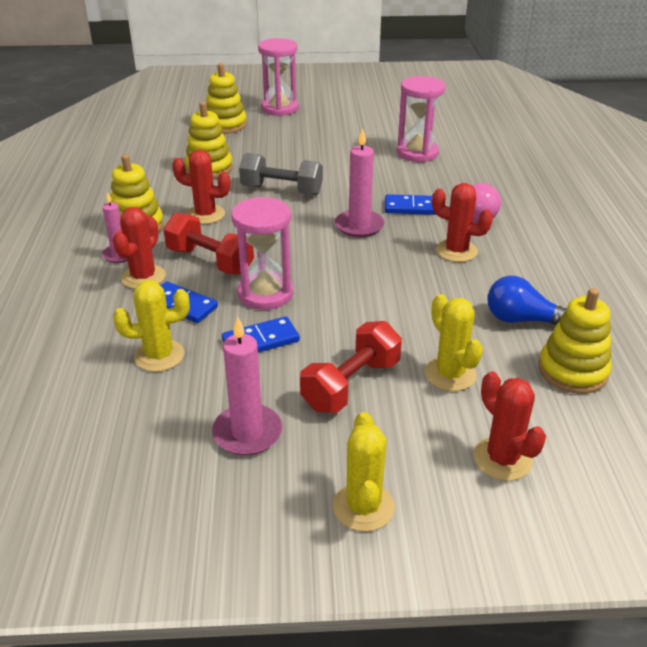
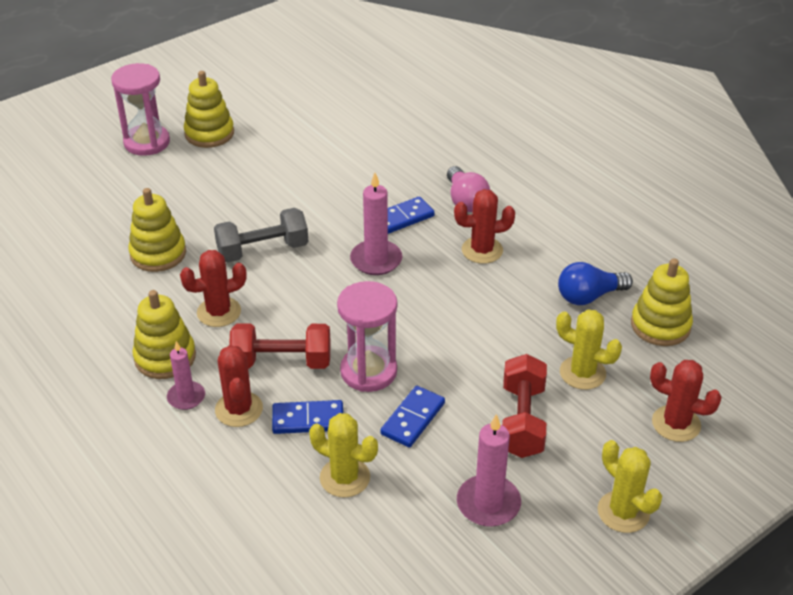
camera: 35 degrees left, 5 degrees up
yellow cactus [113,280,190,372] -> yellow cactus turned 75 degrees clockwise [309,413,378,498]
yellow stacking toy [206,63,247,134] -> yellow stacking toy moved to [184,71,234,148]
pink hourglass [397,76,445,162] -> none

